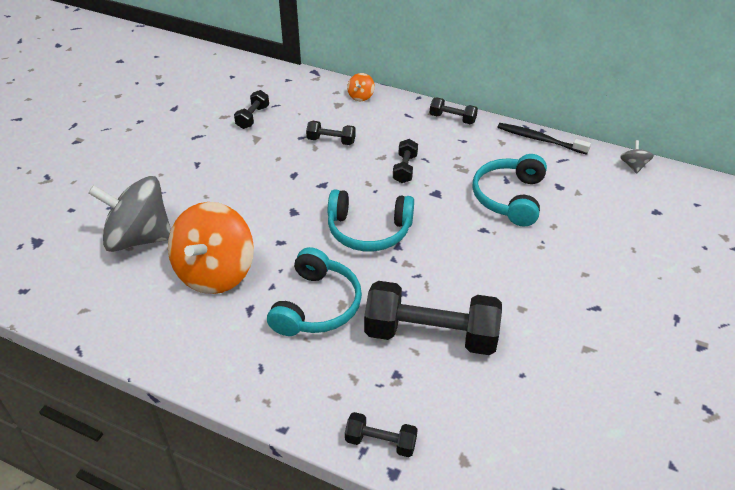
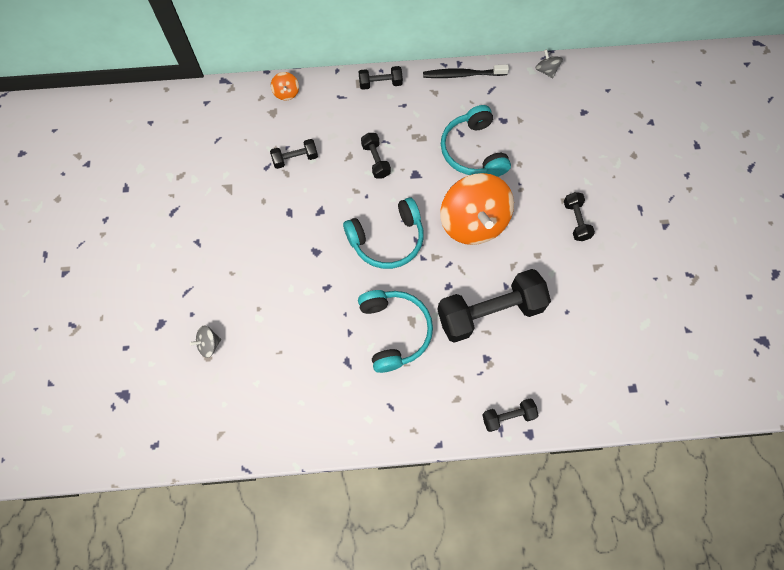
camera: 30 degrees left, 25 degrees up
grey spinning top [88,176,171,252] -> grey spinning top [190,326,221,358], size x0.41
orange spinning top [168,202,254,294] -> orange spinning top moved to [440,173,514,245]
black dumbbell [234,90,269,129] -> black dumbbell moved to [564,192,595,241]

